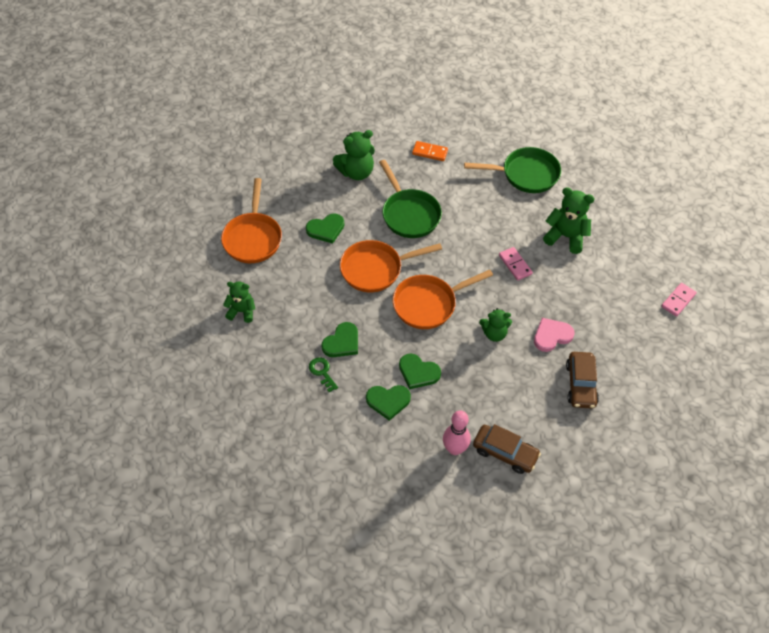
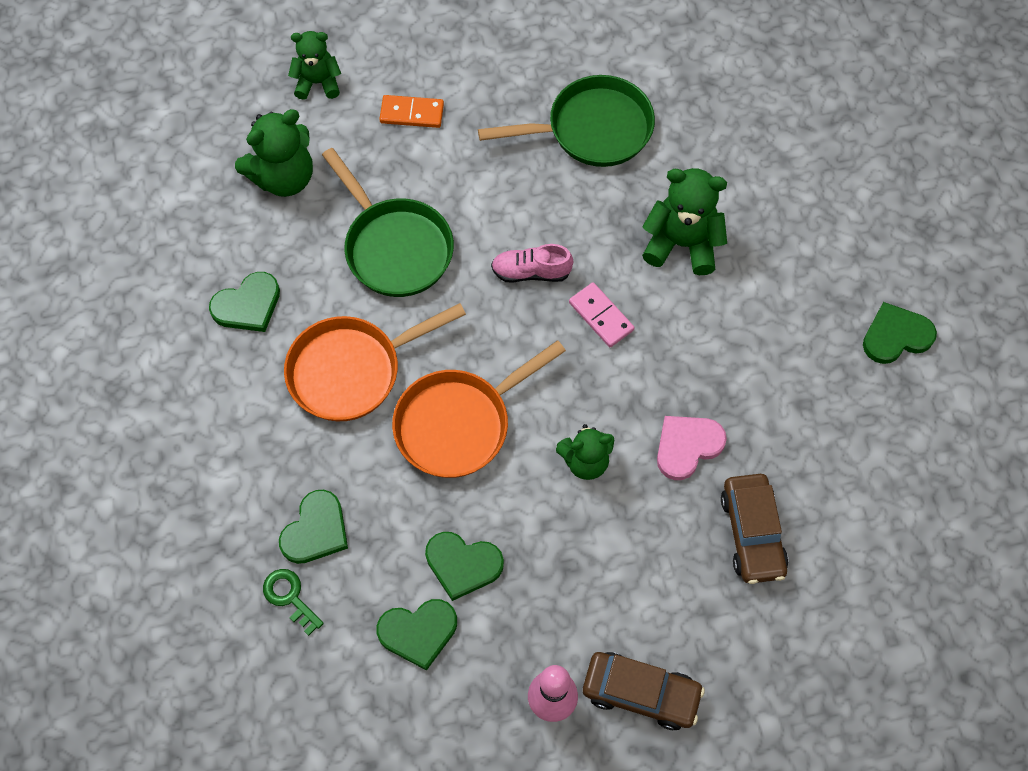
camera: 10 degrees left, 10 degrees up
orange pan [221,178,282,263] -> none
green teddy bear [223,282,255,323] -> green teddy bear moved to [288,31,341,100]
pink domino [661,283,697,317] -> green heart [863,302,937,364]
none -> pink shoe [491,244,573,283]

